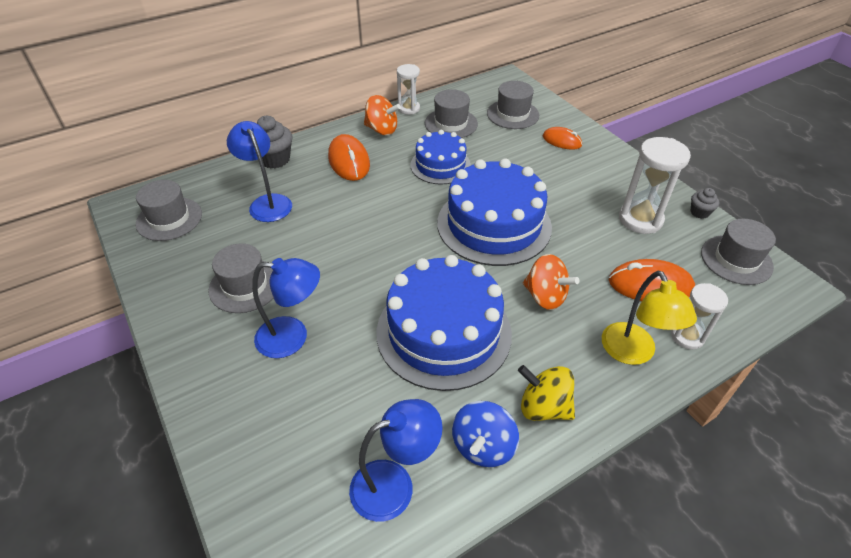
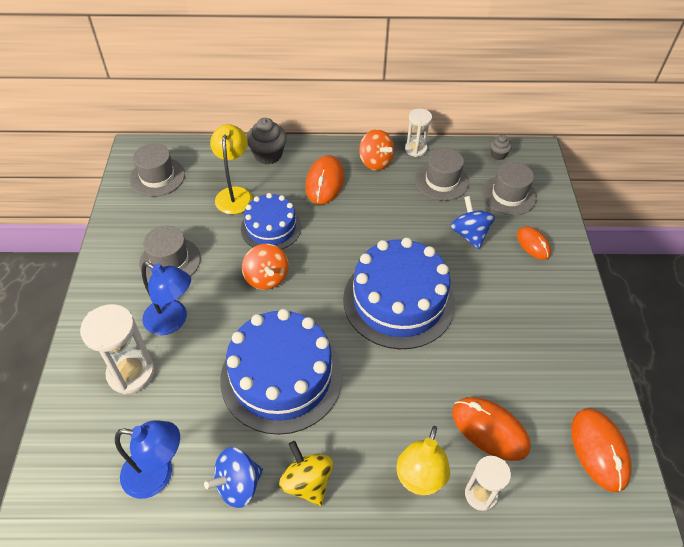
camera: 30 degrees right, 5 degrees up
blue lamp [227,121,292,222] -> yellow lamp [210,124,253,214]
blue cake [410,130,471,185] -> blue cake moved to [241,193,302,250]
orange spinning top [523,254,579,310] -> orange spinning top moved to [242,244,289,290]
white hourglass [619,137,691,234] -> white hourglass moved to [80,304,155,394]
grey cupcake [691,188,719,219] -> grey cupcake moved to [490,135,512,160]
grey hat [701,219,776,285] -> orange mouse [571,408,632,492]
none -> blue spinning top [451,196,495,249]

